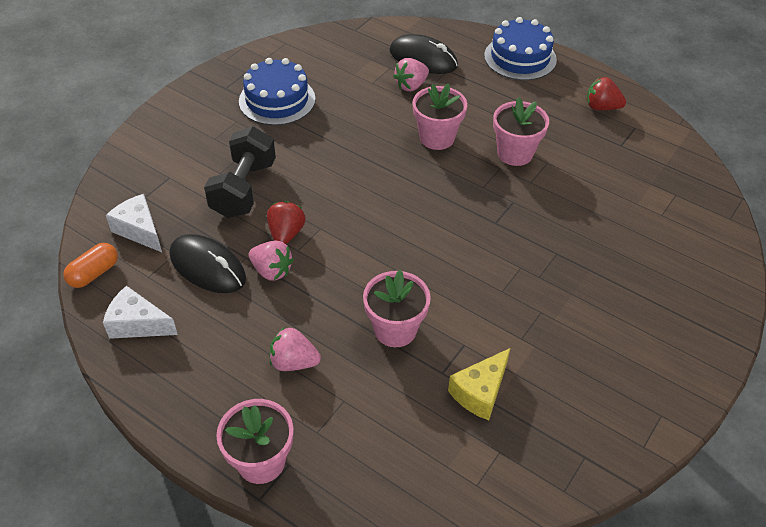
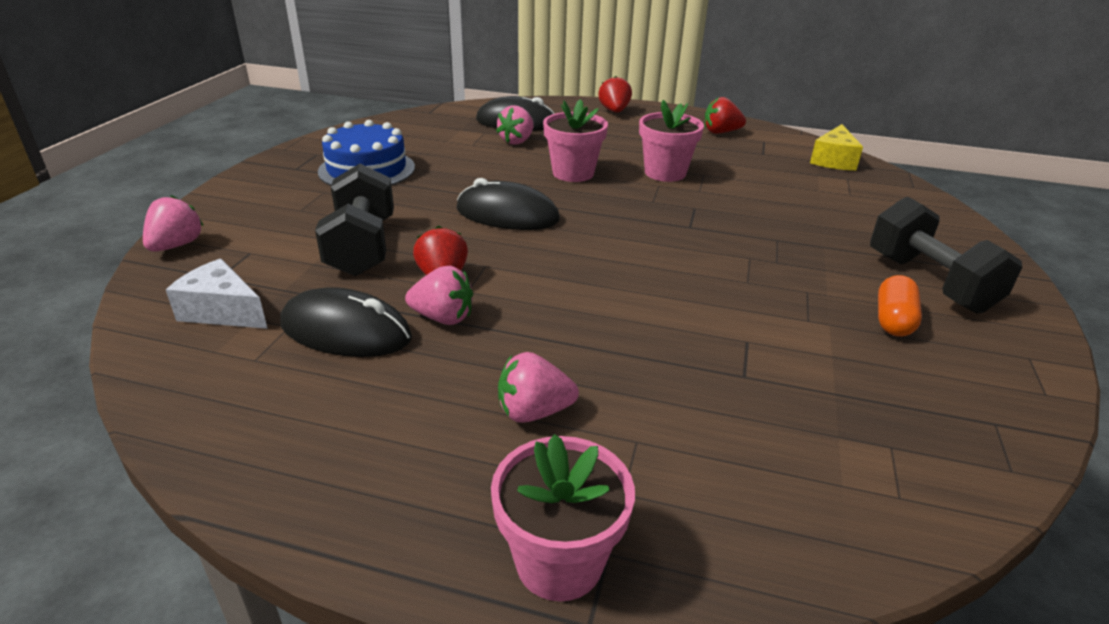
camera: 20 degrees left, 15 degrees down
orange capsule [63,243,118,288] -> orange capsule moved to [878,275,922,337]
white cheese [103,286,178,339] -> none
pink flower pot [363,270,431,347] -> none
yellow cheese [448,348,510,420] -> yellow cheese moved to [810,124,863,171]
blue cake [484,17,557,80] -> red strawberry [598,76,632,113]
none -> pink strawberry [143,195,204,252]
none -> black mouse [456,178,560,230]
none -> black dumbbell [870,197,1022,314]

